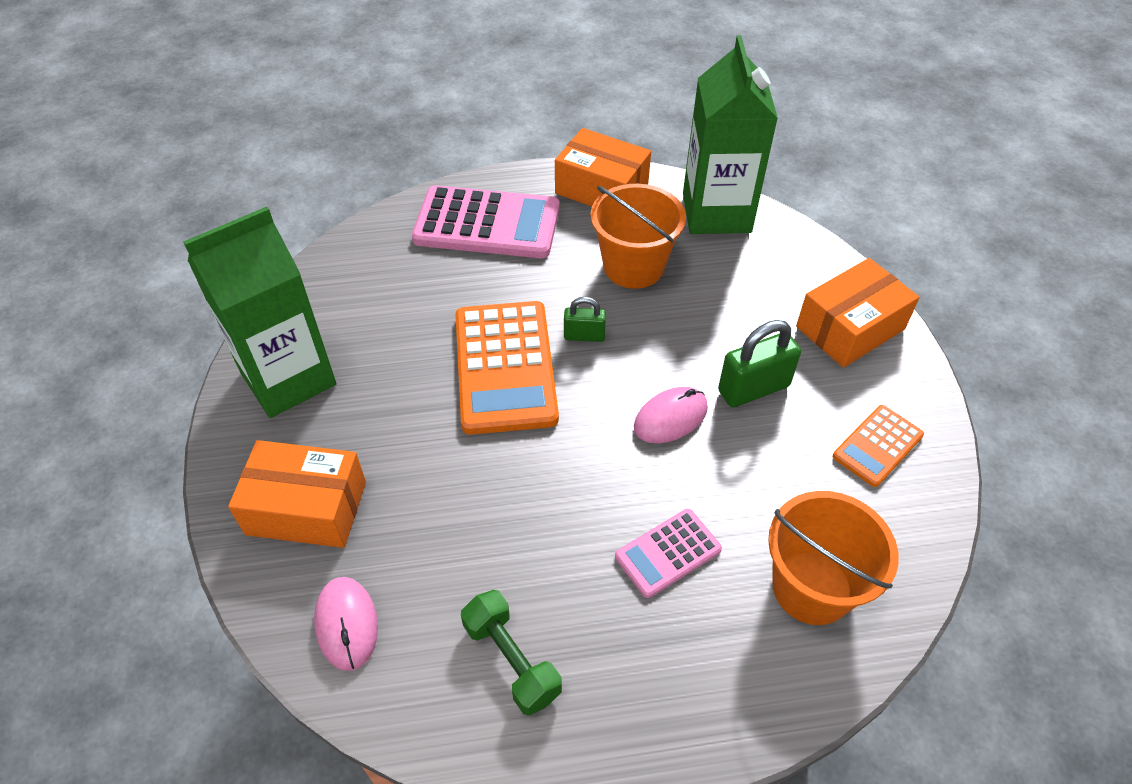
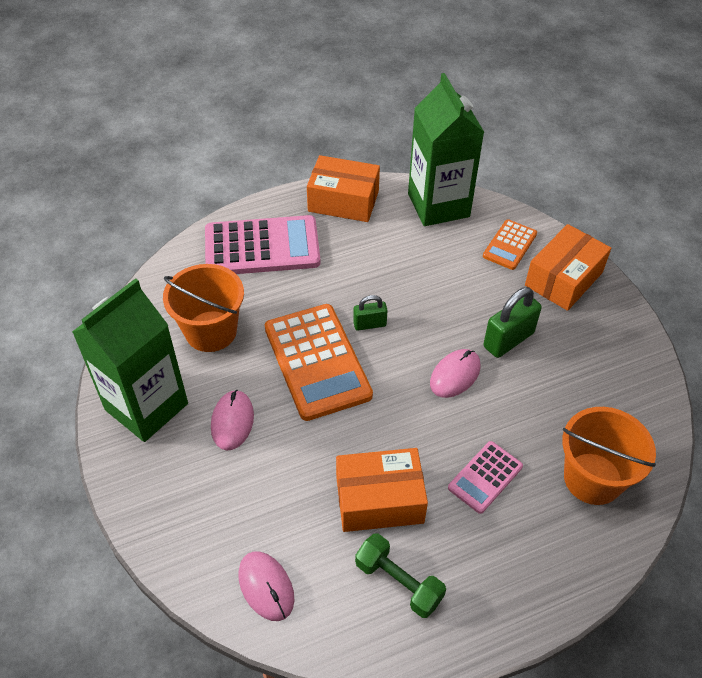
camera: 15 degrees left, 0 degrees up
orange box [228,440,366,548] -> orange box moved to [336,448,428,532]
orange bucket [591,184,686,289] -> orange bucket moved to [163,264,244,352]
orange calculator [833,405,924,487] -> orange calculator moved to [483,219,537,270]
none -> pink mouse [211,390,254,450]

